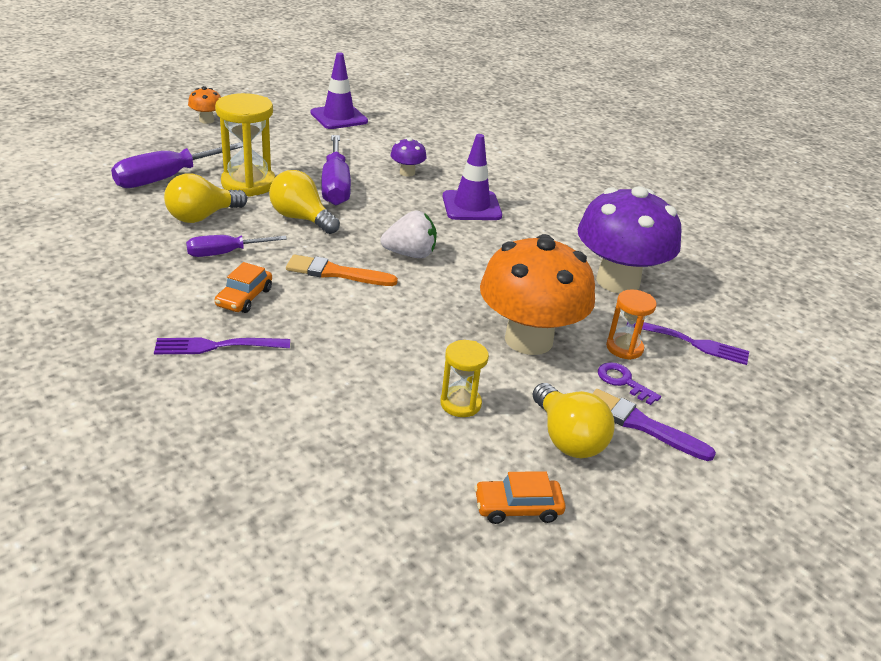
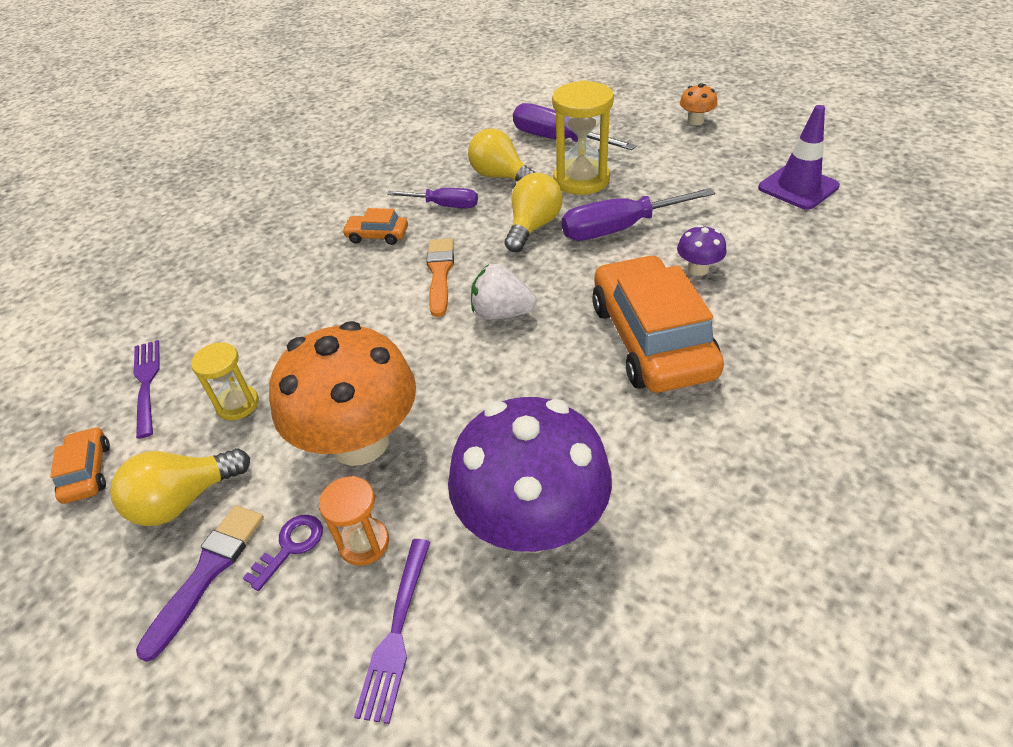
camera: 85 degrees right, 10 degrees up
purple fork [154,338,290,354] -> purple fork moved to [133,340,160,439]
purple screwdriver [186,235,287,257] -> purple screwdriver turned 135 degrees clockwise [387,188,478,208]
white strawberry [381,210,437,258] -> white strawberry turned 120 degrees clockwise [471,264,537,320]
purple traffic cone [443,134,502,220] -> orange car [592,255,724,393]

